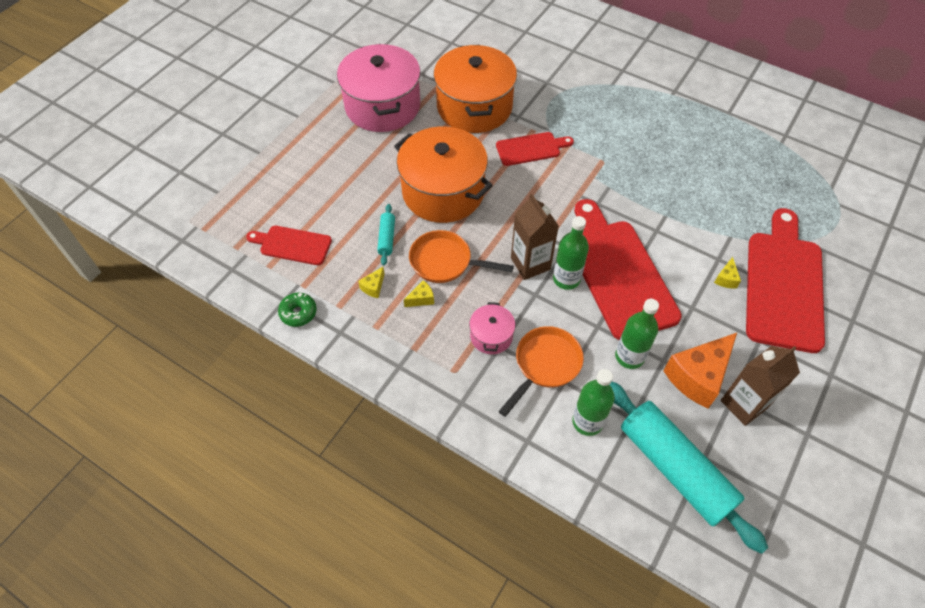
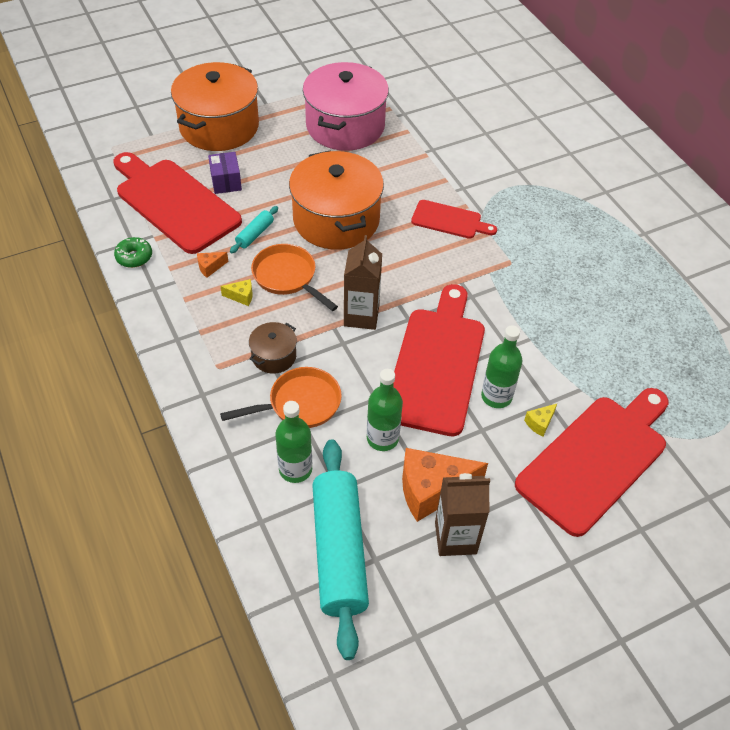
camera: 30 degrees right, 5 degrees down
red cutting board [246,226,332,265] -> red cutting board [113,152,242,254], size x1.93
yellow cheese [358,267,385,298] -> orange cheese [197,252,228,278]
orange pot [434,45,517,133] -> orange pot moved to [171,62,259,151]
pink pot [469,302,515,354] -> brown pot [249,322,297,374]
green bottle [553,216,589,290] -> green bottle moved to [481,325,522,408]
none -> purple box [208,152,242,194]

